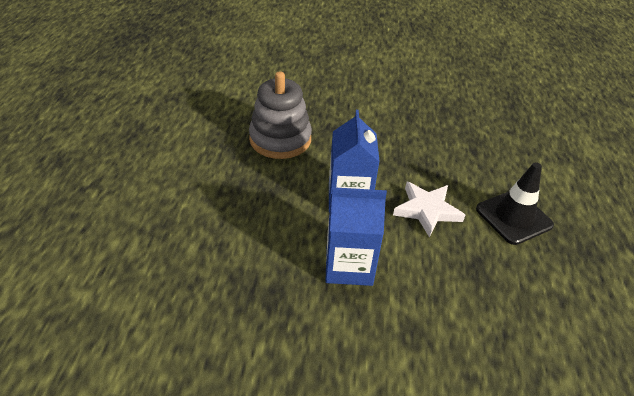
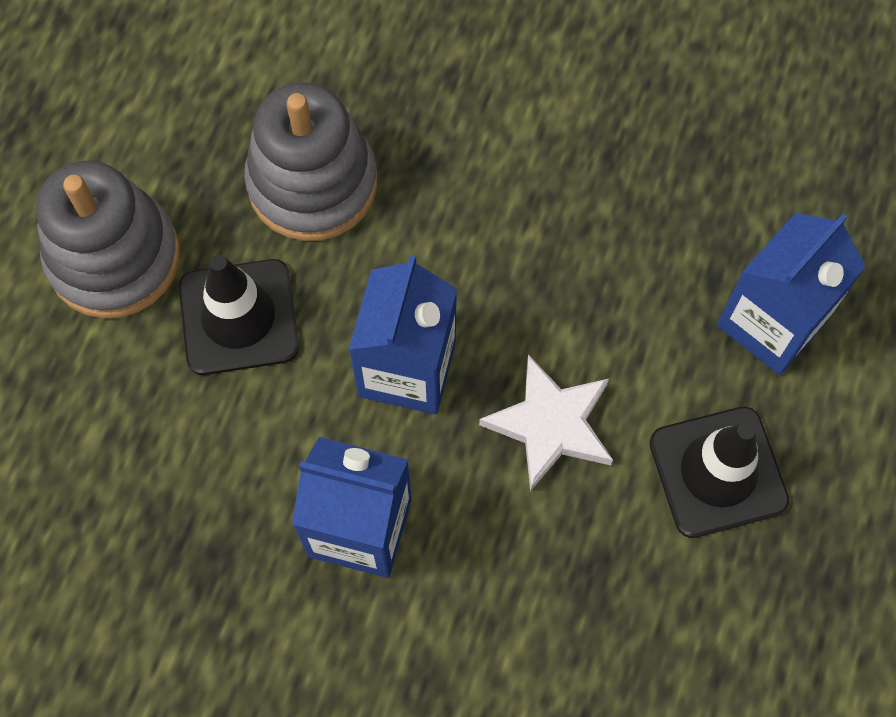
camera: 15 degrees right, 25 degrees up
none -> grey stacking toy [36,160,180,318]
none -> black traffic cone [179,255,299,375]
none -> blue carton [717,213,866,375]

